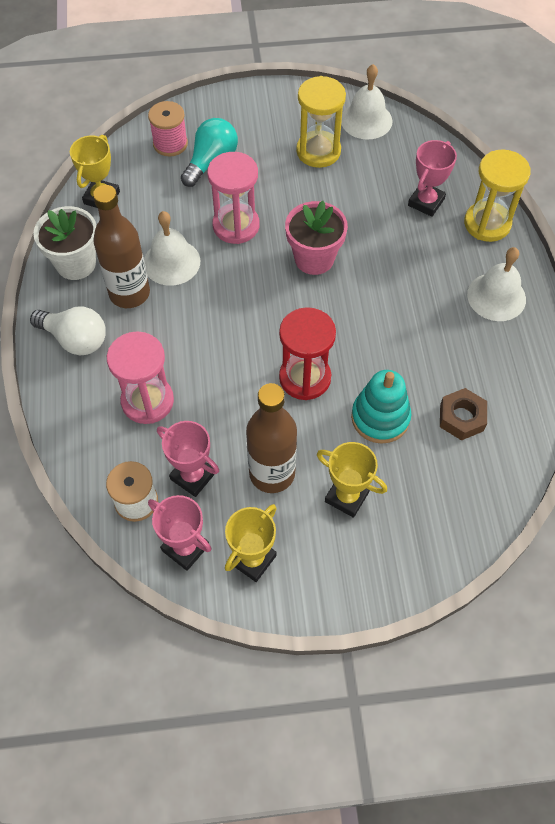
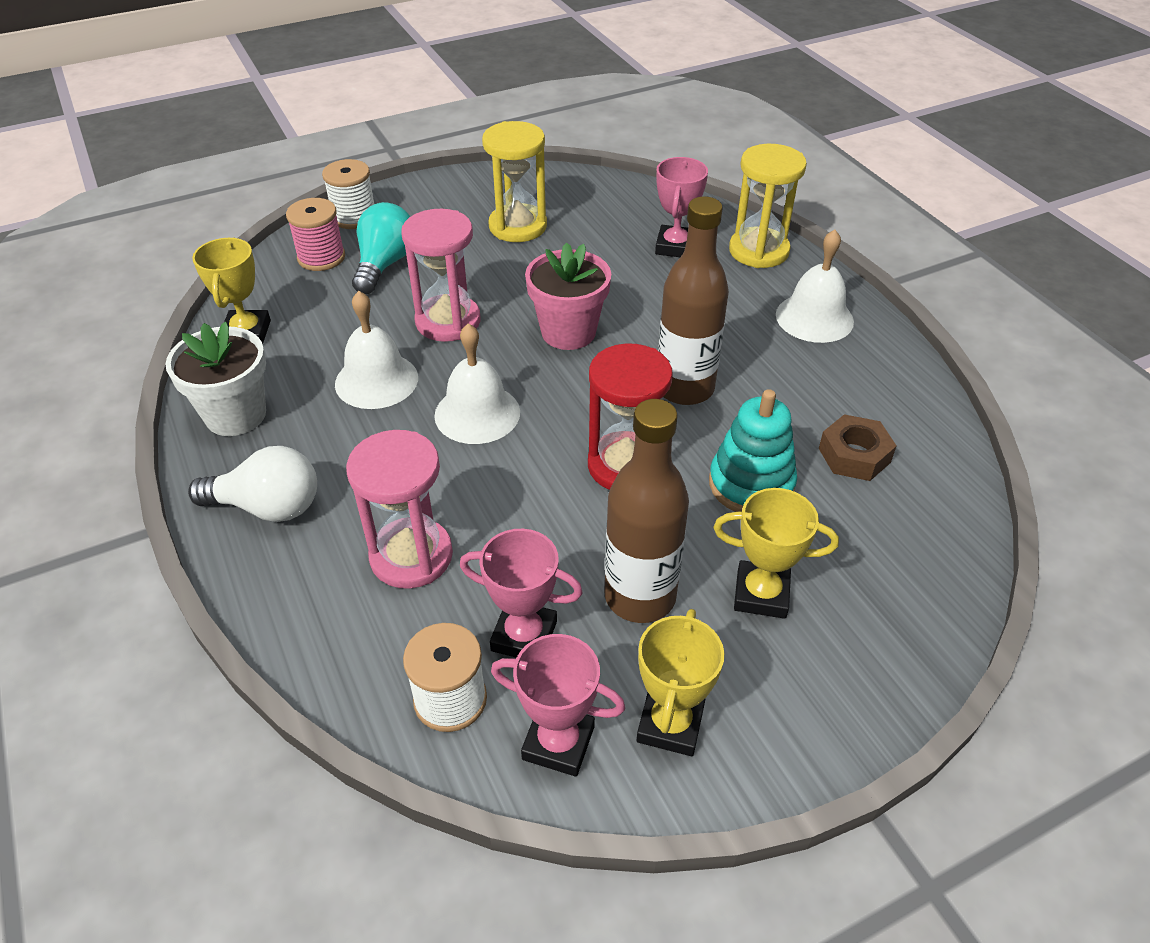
camera: 20 degrees left, 15 degrees down
brown bottle [93,185,150,308] -> brown bottle moved to [658,196,729,405]
white bell [341,64,392,140] -> white bell moved to [434,323,520,444]
none -> white spool [322,159,374,229]

